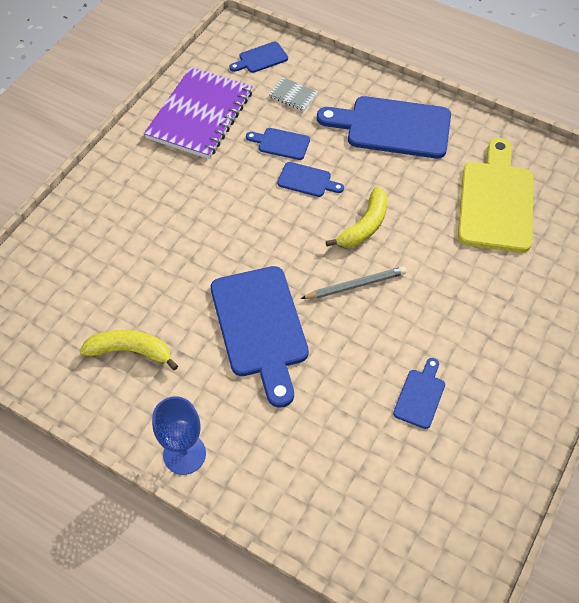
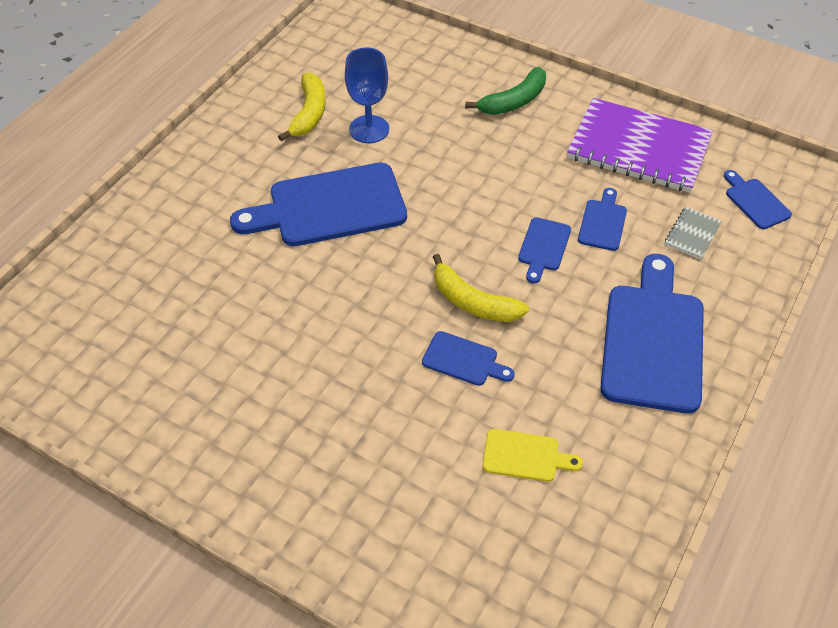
camera: 90 degrees right, 5 degrees down
blue goblet [152,396,206,475] -> blue goblet moved to [345,48,389,143]
grey pencil [301,267,406,299] -> none
blue cutting board [393,358,445,429] -> blue cutting board moved to [422,331,515,386]
yellow cutting board [458,138,534,253] -> yellow cutting board [483,429,583,482], size x0.47
none -> green banana [465,67,546,115]

